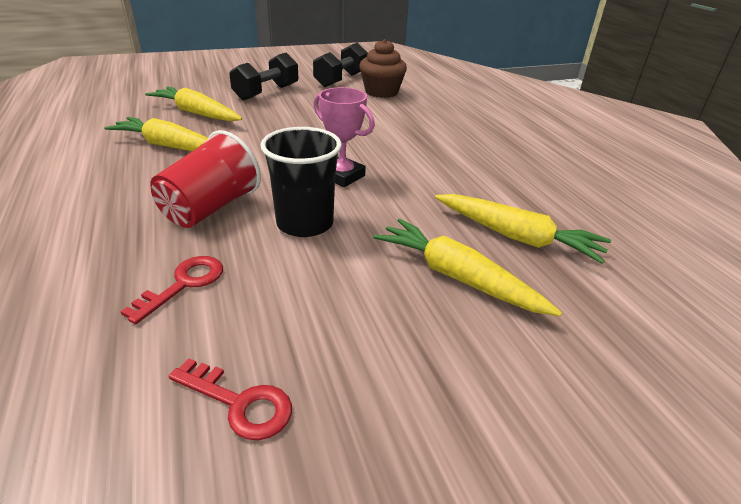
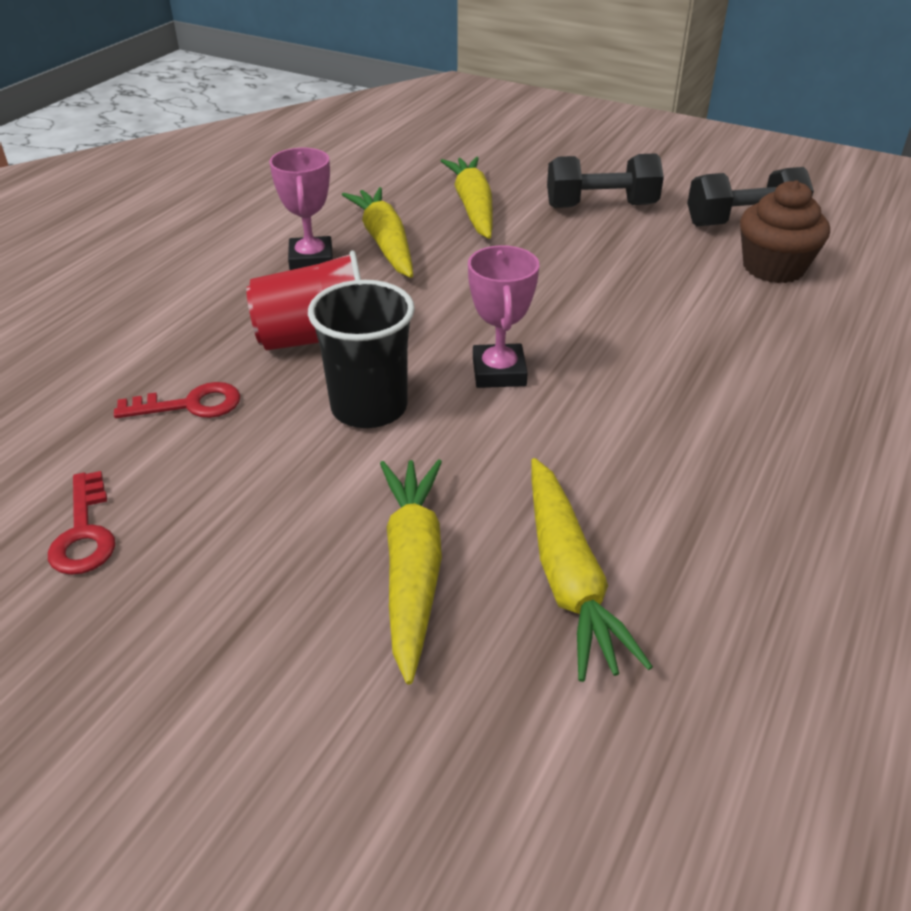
camera: 50 degrees right, 5 degrees up
none -> pink trophy [269,148,333,270]

